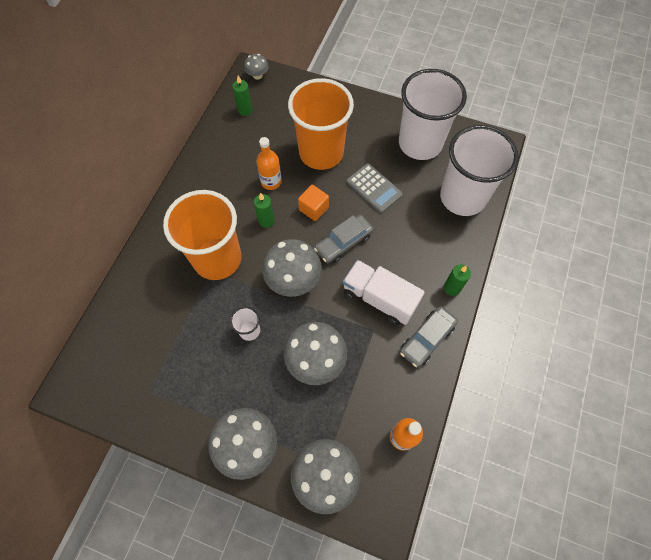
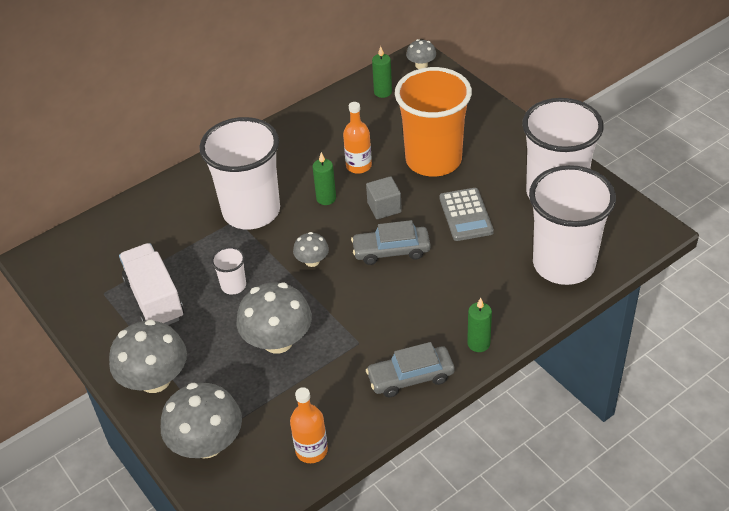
camera: 35 degrees right, 20 degrees down
orange cup [163,190,242,280] -> white cup [199,117,280,229]
grey mushroom [262,239,322,297] -> grey mushroom [293,232,329,267], size x0.51
orange cube [298,185,329,221] -> grey cube [366,176,402,219]
white truck [343,260,425,325] -> white truck moved to [119,243,184,325]

